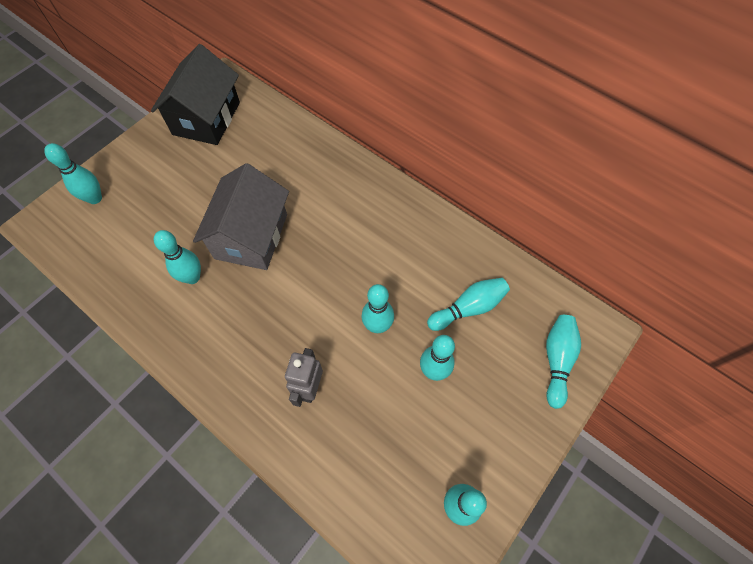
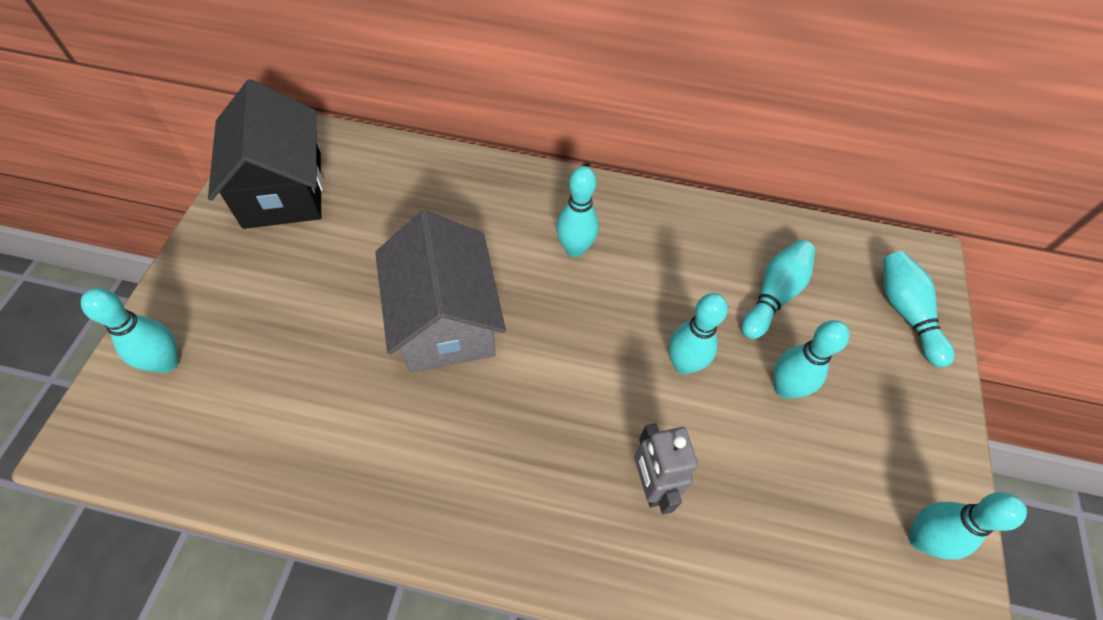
camera: 30 degrees left, 5 degrees down
turquoise bowling pin [154,230,201,284] -> turquoise bowling pin moved to [556,166,599,257]

